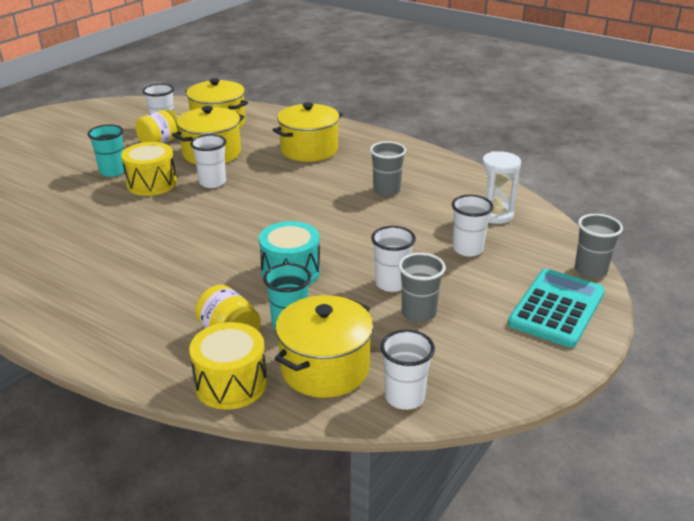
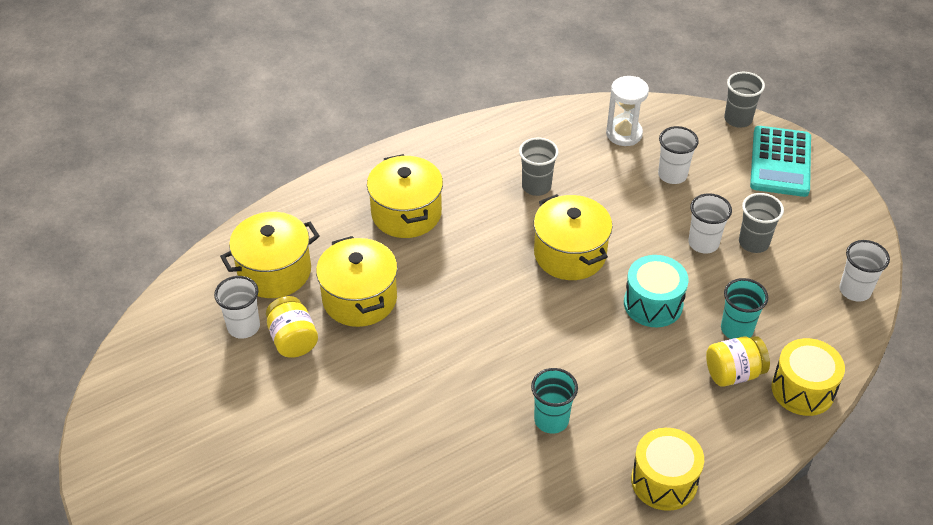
camera: 65 degrees left, 15 degrees up
turquoise cup [88,124,124,177] -> turquoise cup moved to [531,368,578,434]
yellow drum [121,142,177,196] -> yellow drum moved to [631,428,704,511]
white cup [190,134,226,188] -> none
yellow pot [275,295,373,398] -> yellow pot moved to [534,194,612,280]
turquoise calculator [508,269,605,348] -> turquoise calculator turned 135 degrees counterclockwise [750,126,811,197]

